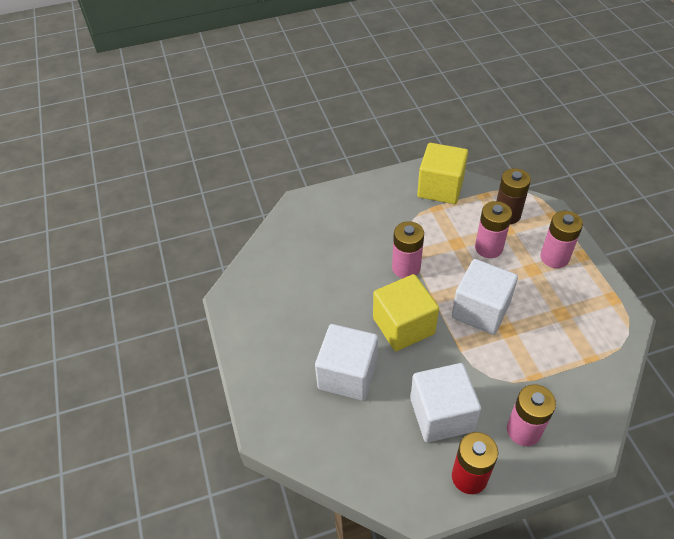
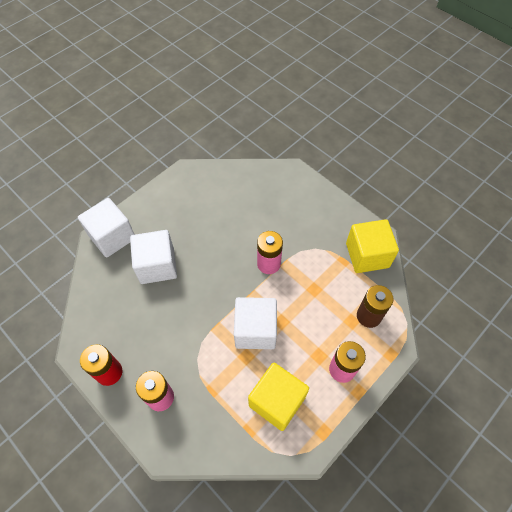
camera: 60 degrees right, 10 degrees up
yellow cube [373,274,439,351] -> yellow cube moved to [248,363,309,431]
white cube [410,363,481,443] -> white cube moved to [78,198,135,258]
pink battery [475,201,512,258] -> none

